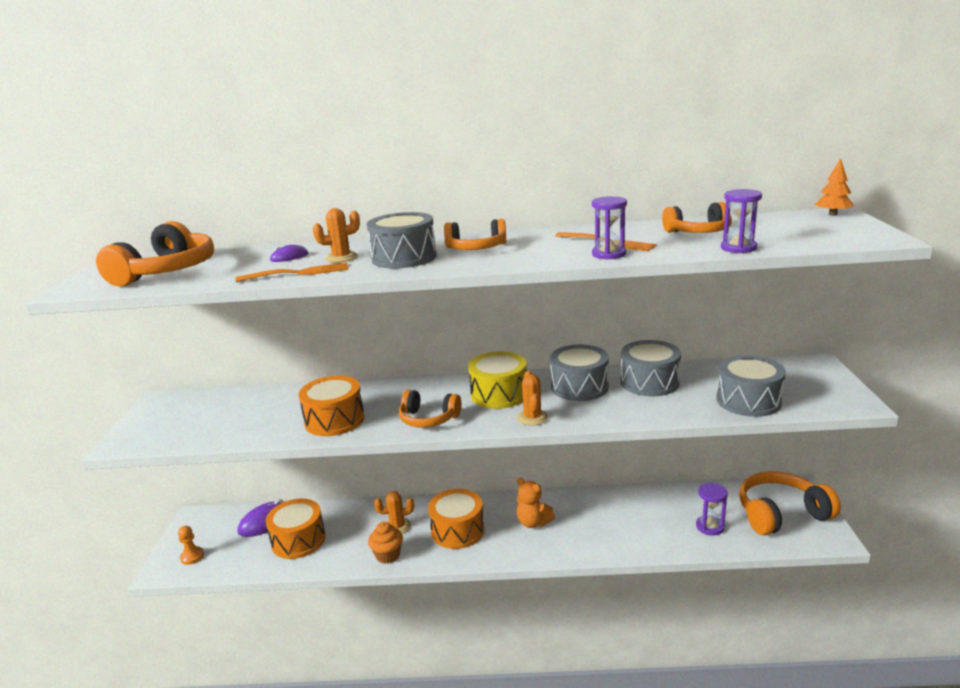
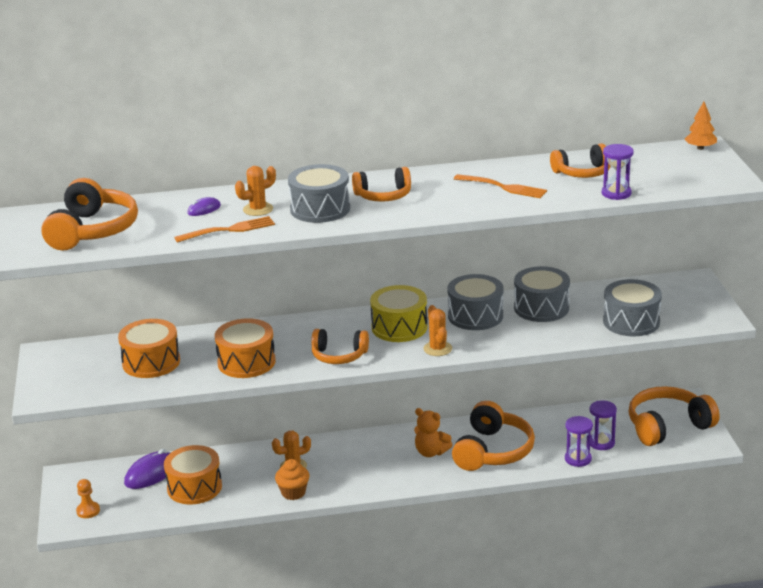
camera: 10 degrees left, 5 degrees up
orange drum [428,489,485,549] -> orange drum moved to [118,319,180,378]
purple hourglass [592,196,627,260] -> purple hourglass moved to [565,416,593,467]
none -> orange headphones [452,401,535,471]

